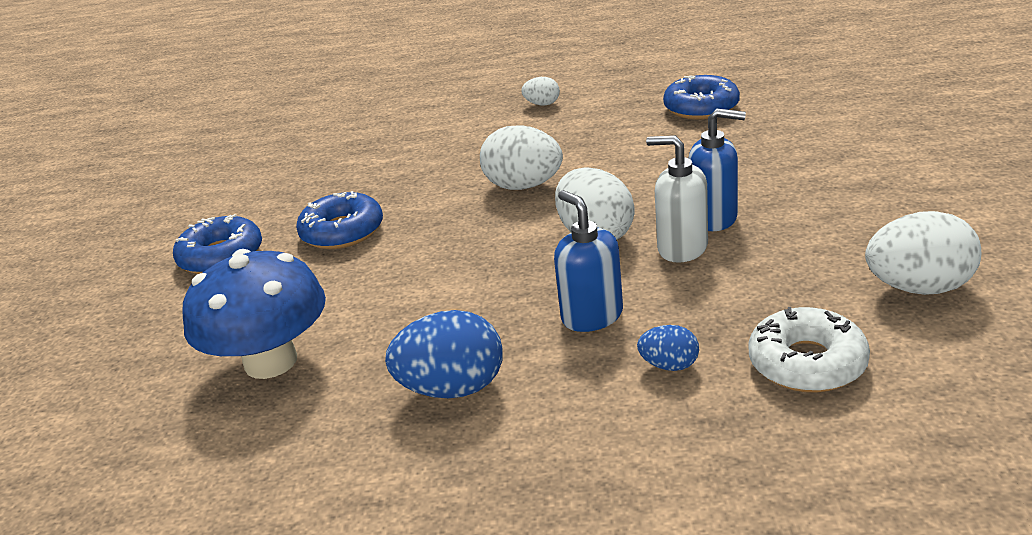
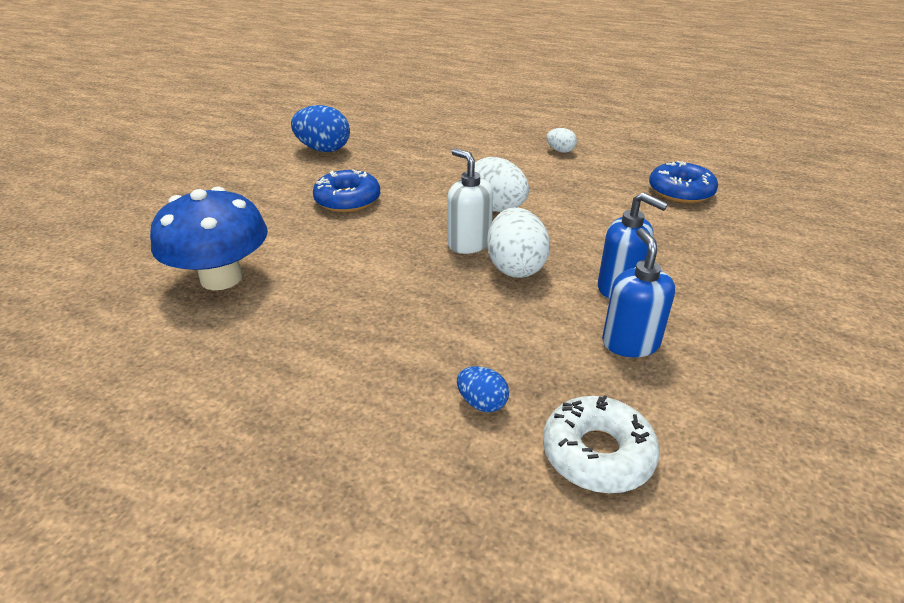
camera: 20 degrees right, 5 degrees up
blue donut [173,214,262,274] -> none
blue egg [385,310,503,398] -> blue egg moved to [291,105,350,152]
blue soap dispenser [554,190,623,332] -> blue soap dispenser moved to [602,228,675,357]
white soap dispenser [646,135,708,263] -> white soap dispenser moved to [447,148,493,254]
white egg [865,211,981,295] -> none

